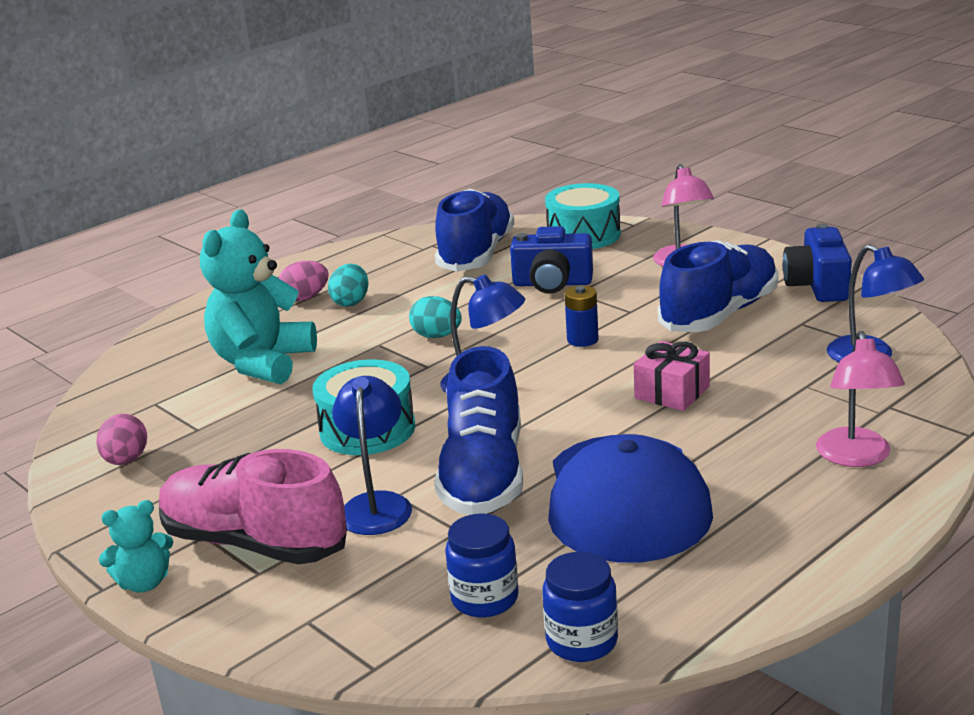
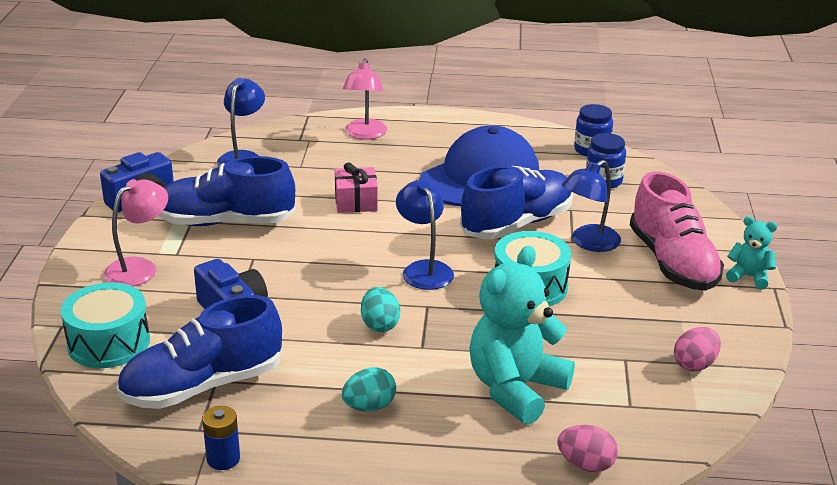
camera: 135 degrees left, 5 degrees up
turquoise teddy bear [200,209,317,384] -> turquoise teddy bear turned 150 degrees clockwise [469,246,575,425]
pink egg [279,261,329,301] -> pink egg moved to [557,425,618,472]
blue battery [564,285,599,347] -> blue battery moved to [202,406,240,470]
pink lamp [816,331,905,467] -> pink lamp turned 135 degrees clockwise [343,58,387,139]

